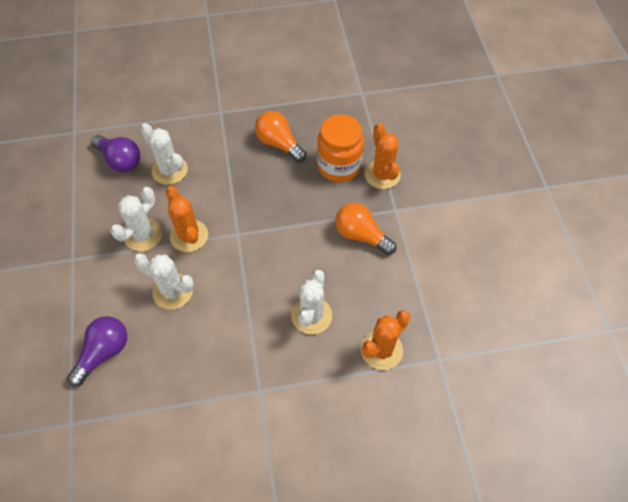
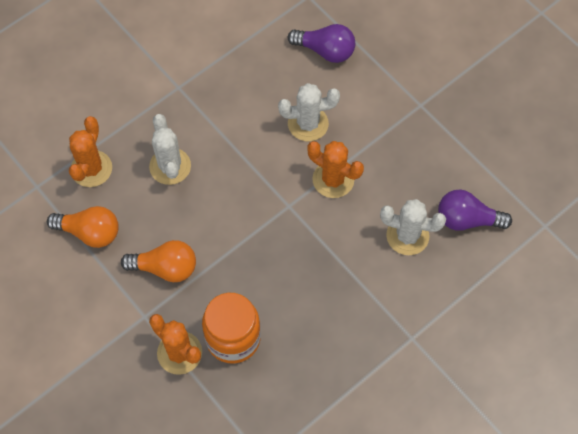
camera: 150 degrees right, 5 degrees up
purple light bulb [67,316,127,386] -> purple light bulb turned 75 degrees counterclockwise [288,24,355,63]
white cactus [110,187,162,251] -> none
orange light bulb [255,111,306,162] -> orange light bulb moved to [47,206,119,248]

